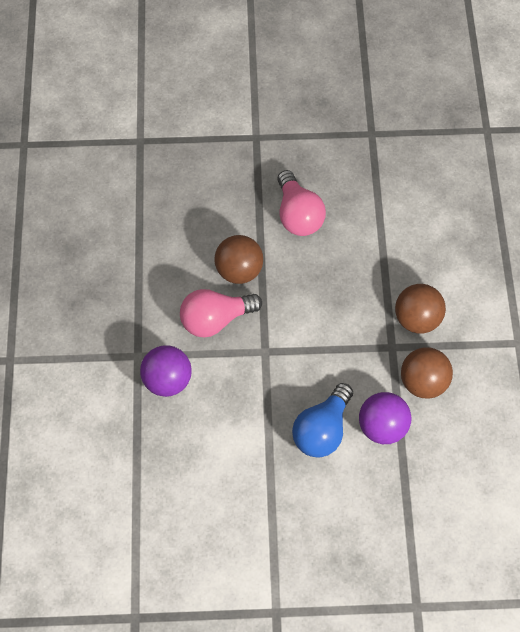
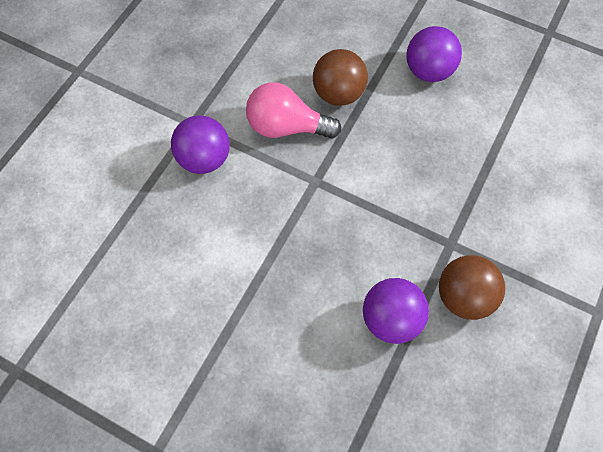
camera: 30 degrees right, 0 degrees up
pink light bulb [277,170,326,236] -> purple ball [406,26,462,82]
blue light bulb [292,383,353,457] -> none
brown ball [395,284,446,334] -> none

